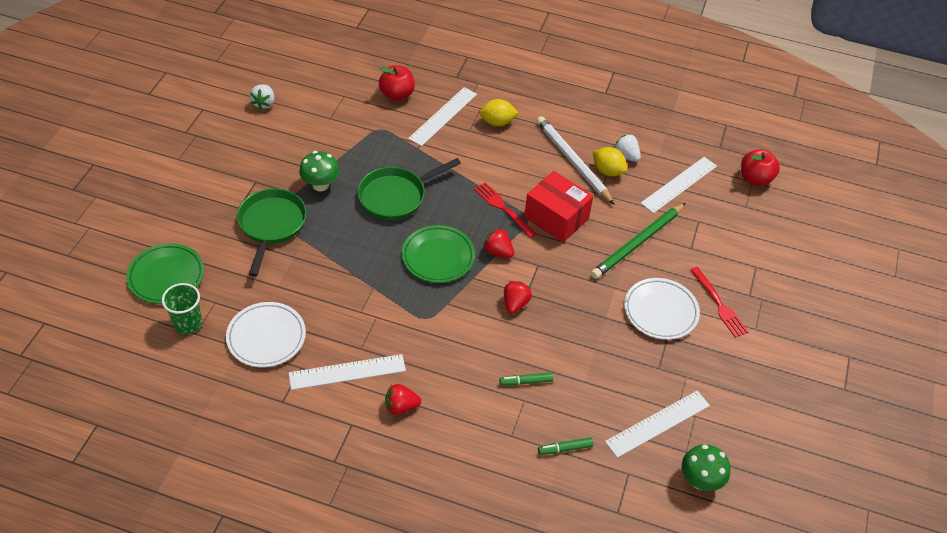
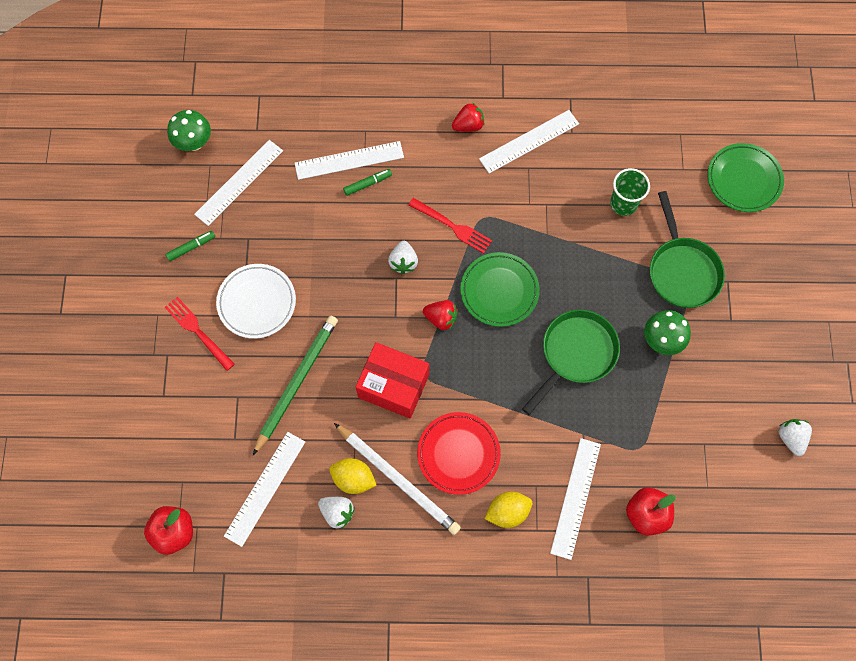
camera: 165 degrees right, 20 degrees up
green cup [162,283,202,334] -> green cup moved to [610,168,650,216]
white plate [226,302,306,367] -> none
red fork [474,182,537,238] -> red fork moved to [408,198,492,254]
red strawberry [504,281,532,314] -> white strawberry [388,241,418,274]
green marker [538,437,593,455] -> green marker moved to [165,231,215,261]
none -> white ruler [295,141,404,180]
none -> red plate [417,412,501,495]

